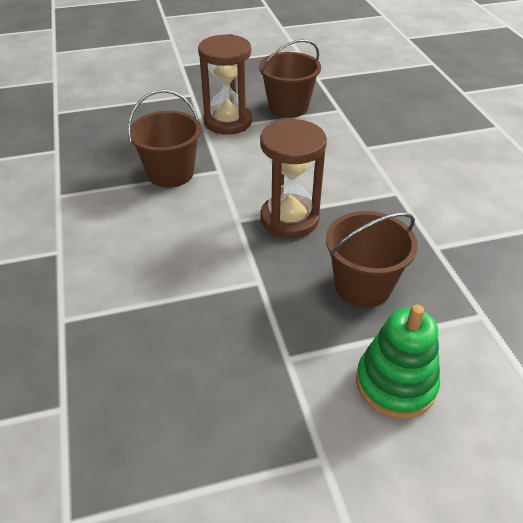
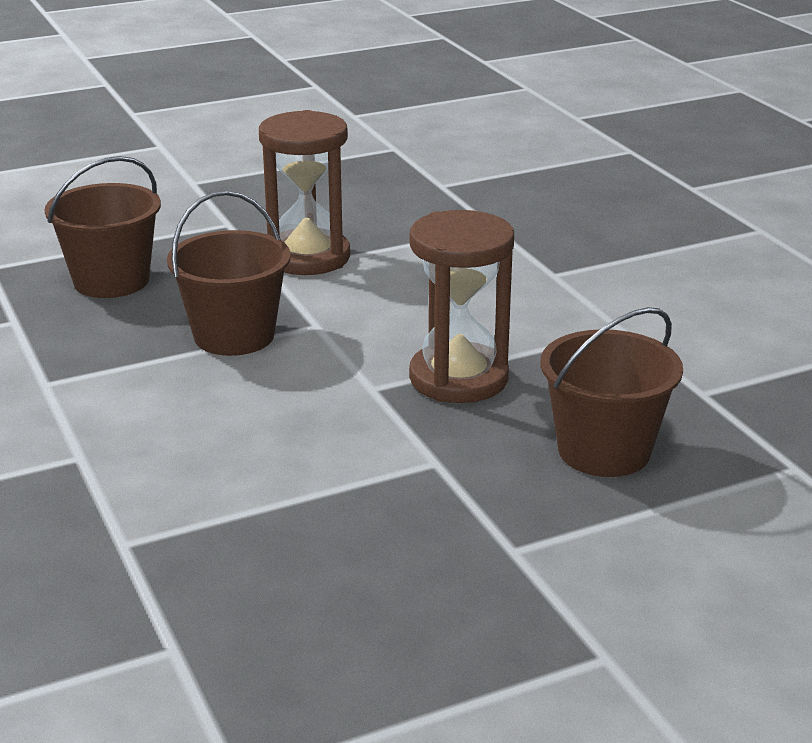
camera: 10 degrees left, 15 degrees down
brown bucket [259,39,321,118] -> brown bucket moved to [44,156,161,298]
green stacking toy [356,305,440,419] -> none

